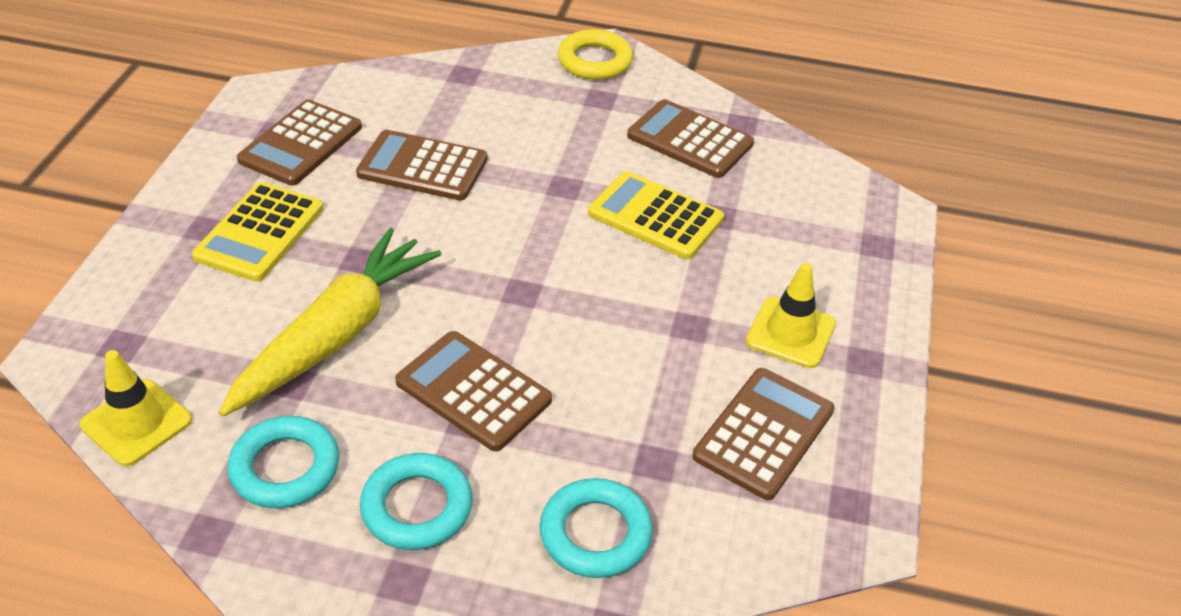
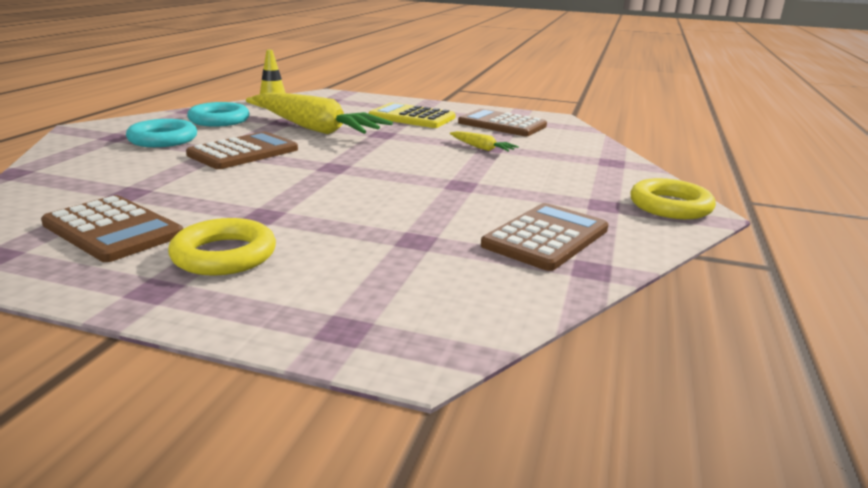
camera: 95 degrees right, 20 degrees down
brown calculator [356,130,488,200] -> yellow carrot [450,131,519,152]
turquoise ring [540,478,653,578] -> none
yellow calculator [588,171,724,259] -> none
yellow traffic cone [746,263,836,368] -> yellow ring [168,218,276,276]

